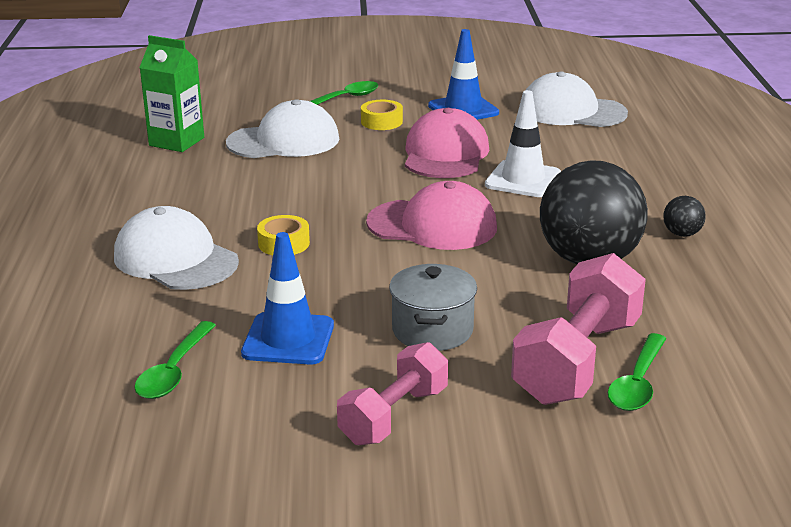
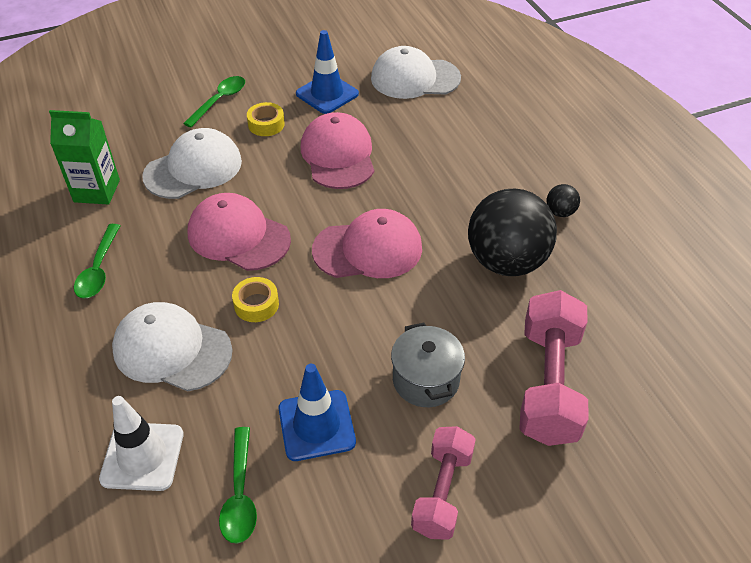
camera: 20 degrees left, 20 degrees up
white traffic cone [485,90,561,197] -> white traffic cone moved to [99,396,184,491]
green spoon [607,333,667,411] -> green spoon moved to [74,224,121,299]
none -> pink cap [187,193,291,271]

